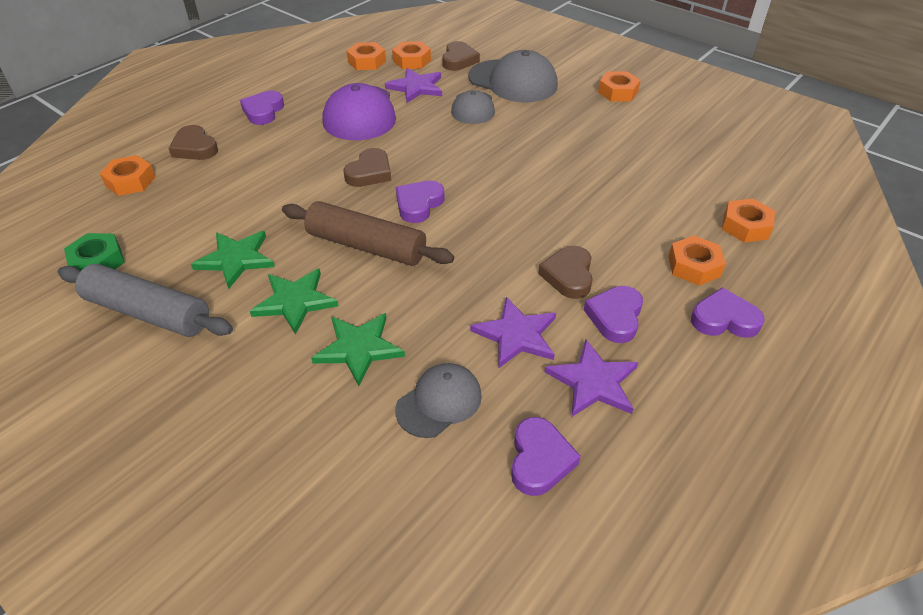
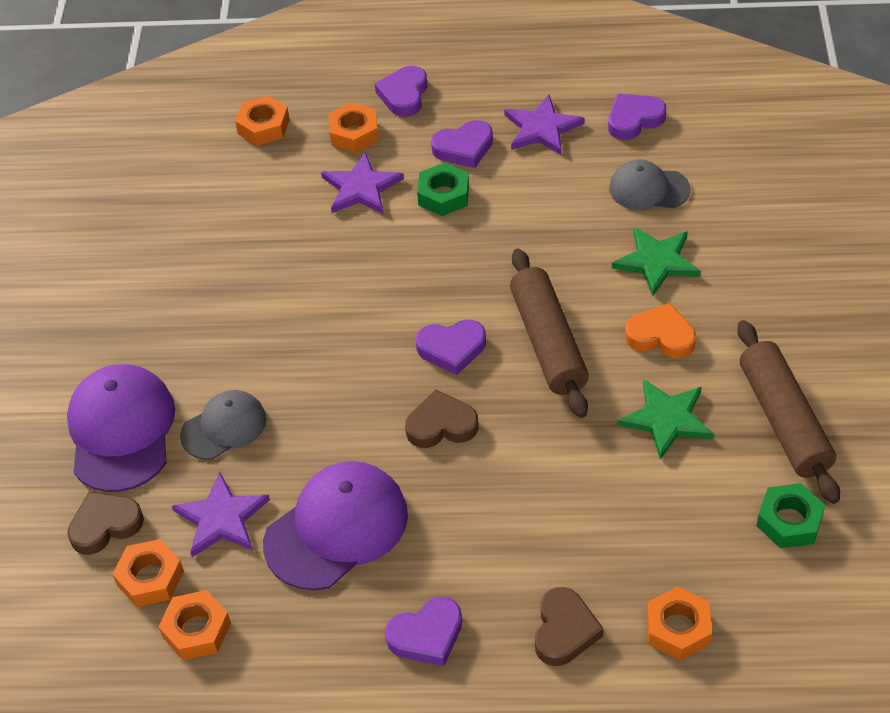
camera: 125 degrees left, 5 degrees up
grey rolling pin [58,264,233,337] -> brown rolling pin [737,320,840,504]
green star [250,268,339,335] -> orange heart [625,303,696,359]
grey cap [468,50,558,103] -> purple cap [67,364,175,492]
purple star [470,297,556,369] -> purple star moved to [321,152,404,214]
brown heart [538,246,593,299] -> green nut [417,163,469,216]
orange nut [598,71,641,101] -> none
purple heart [691,287,764,338] -> purple heart turned 45 degrees clockwise [375,66,427,117]

